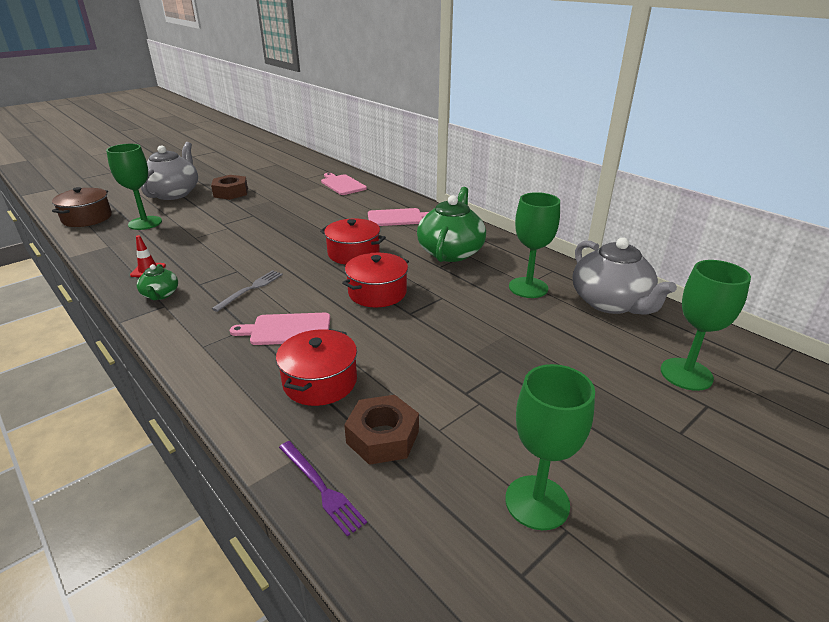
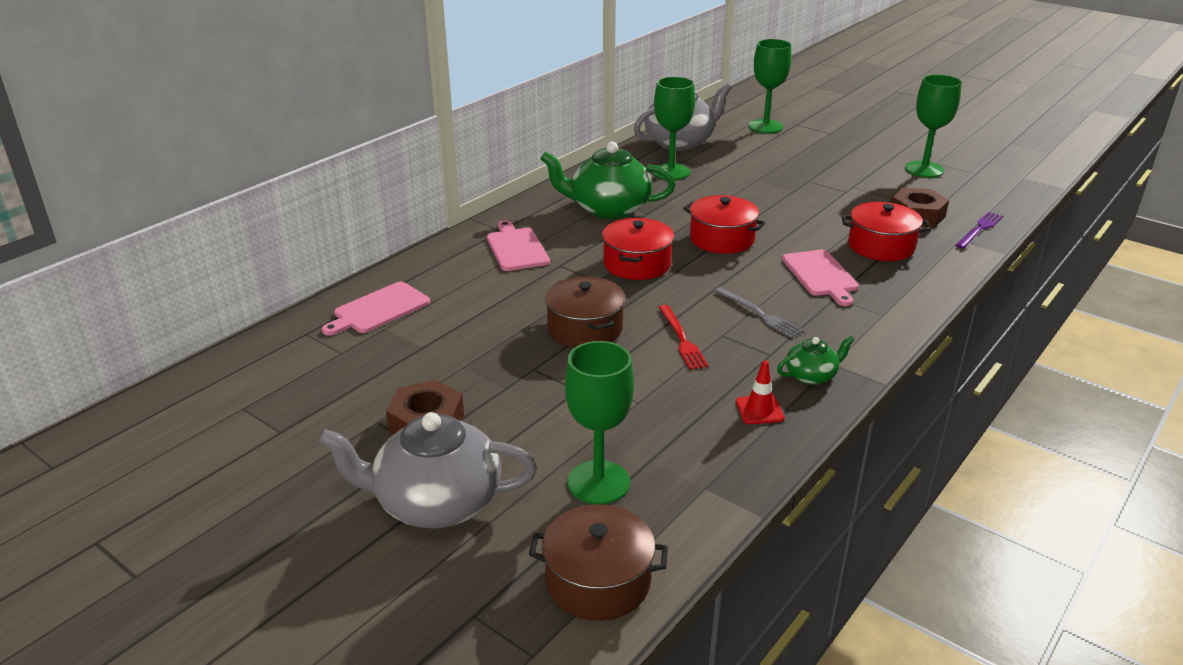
camera: 100 degrees left, 0 degrees up
grey fork [212,270,283,312] -> grey fork turned 150 degrees counterclockwise [714,287,804,339]
none -> brown pot [545,277,626,348]
none -> red fork [659,305,708,370]

